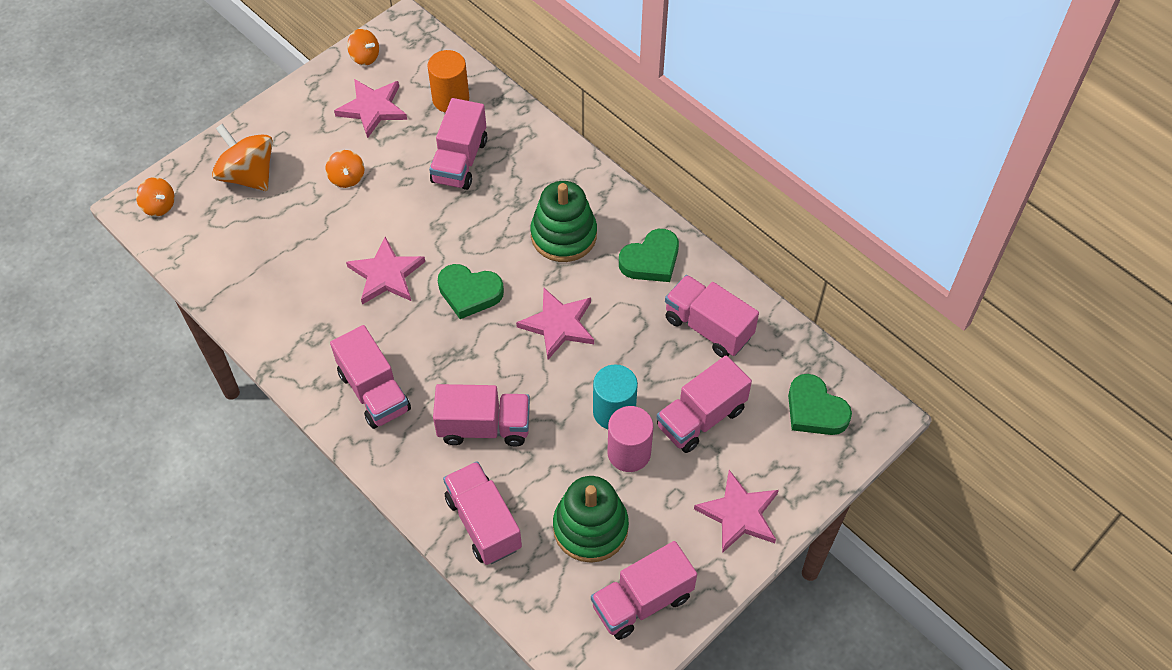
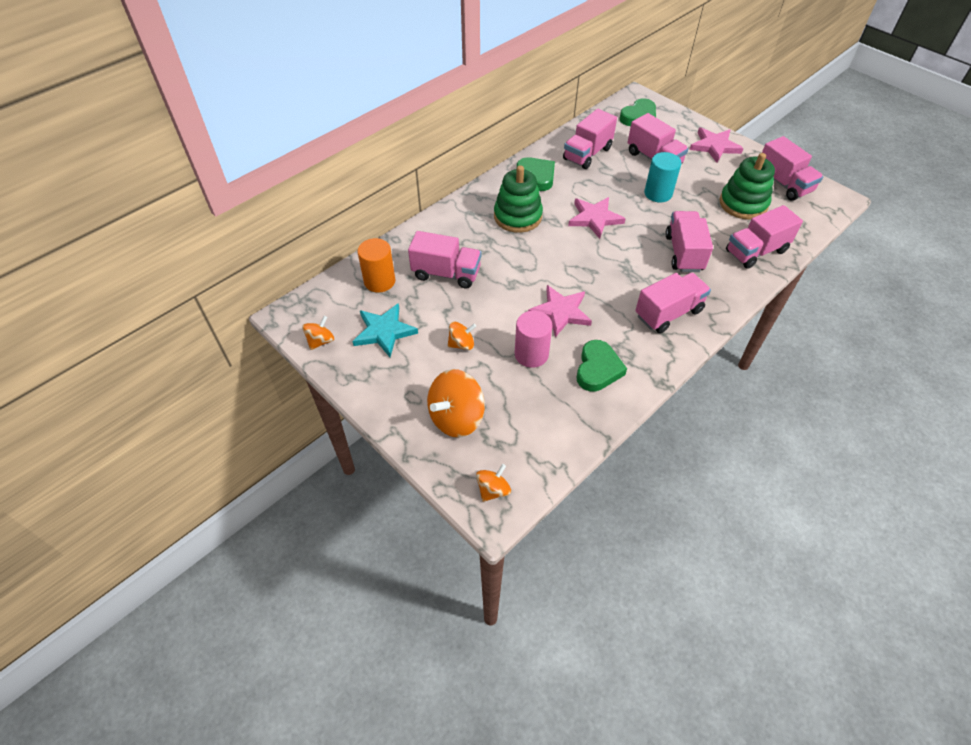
camera: 90 degrees left, 5 degrees down
pink star [334,79,407,138] -> turquoise star [352,303,418,357]
green heart [438,264,504,319] -> green heart moved to [577,340,627,392]
pink cylinder [608,406,653,472] -> pink cylinder moved to [515,311,552,368]

